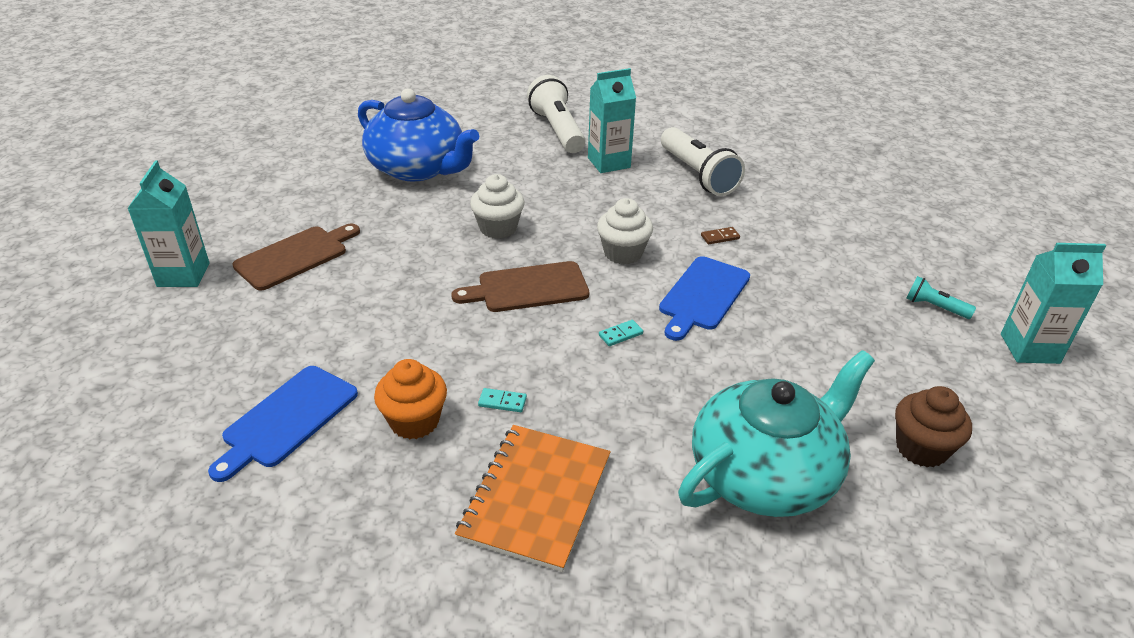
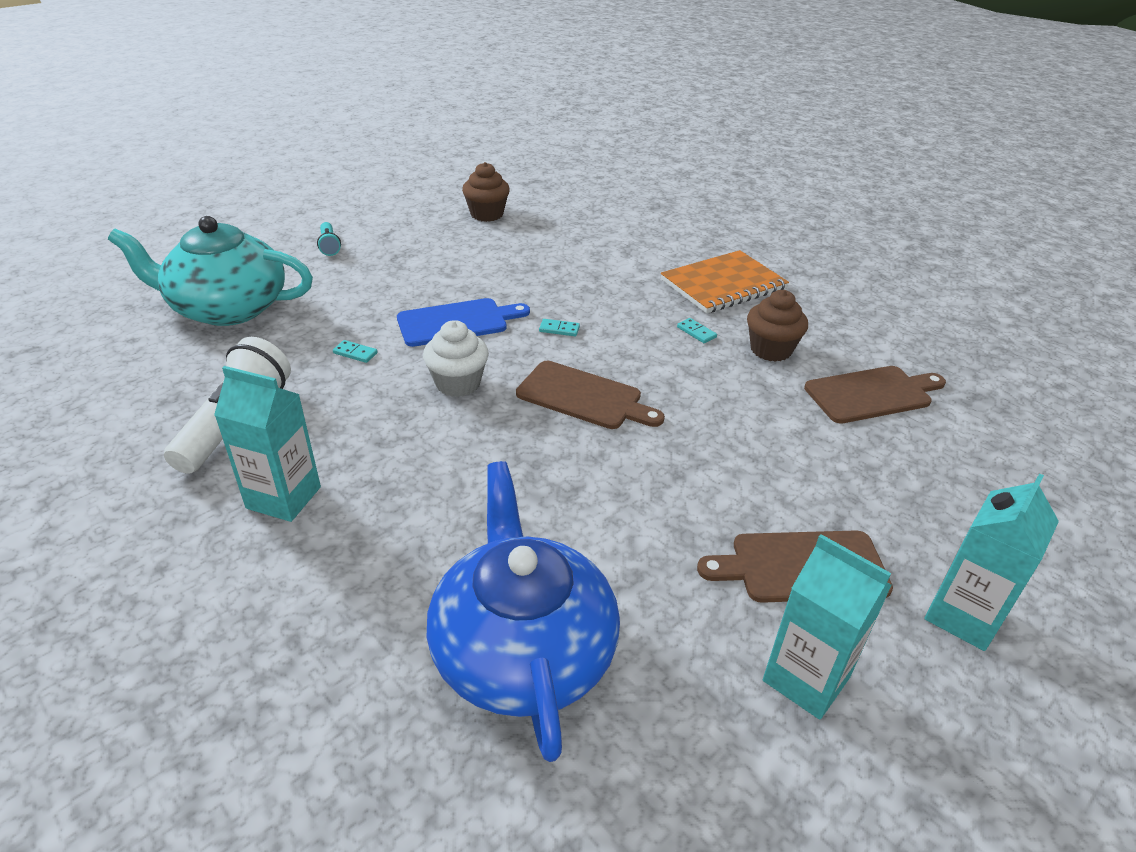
camera: 140 degrees left, 0 degrees up
blue cutting board [208,366,358,482] -> brown cutting board [804,366,946,424]
orange cupcake [374,359,447,439] -> brown cupcake [747,290,808,362]
white cupcake [470,174,525,239] -> none
white flashlight [527,75,585,153] -> none
turquoise teapot [678,350,875,517] -> turquoise teapot moved to [108,216,313,326]
brown domino [701,227,740,244] -> turquoise domino [333,340,378,363]
turquoise carton [1001,243,1106,364] -> turquoise carton moved to [763,534,892,720]

